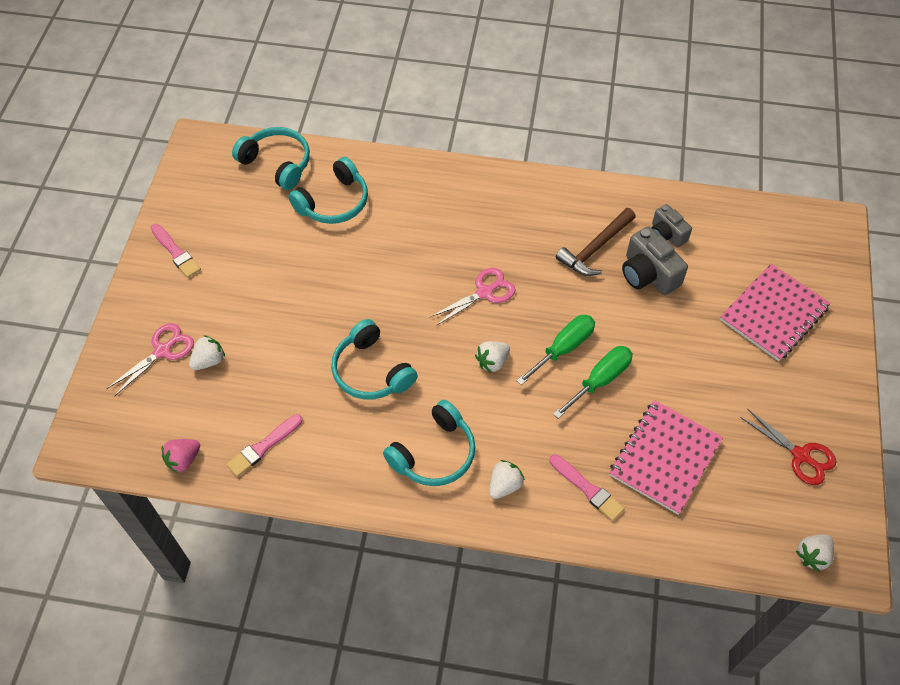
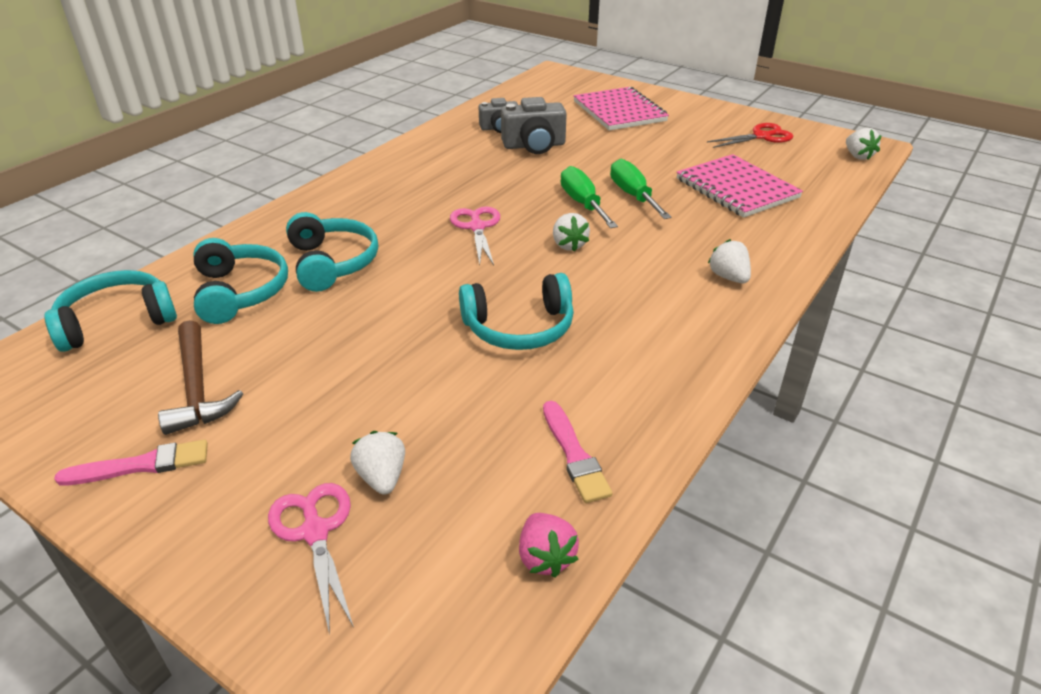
camera: 65 degrees left, 20 degrees down
turquoise headphones [383,400,476,486] -> turquoise headphones moved to [286,212,378,292]
pink brush [549,454,625,521] -> none
brown hammer [556,208,636,276] -> brown hammer moved to [158,320,243,435]

